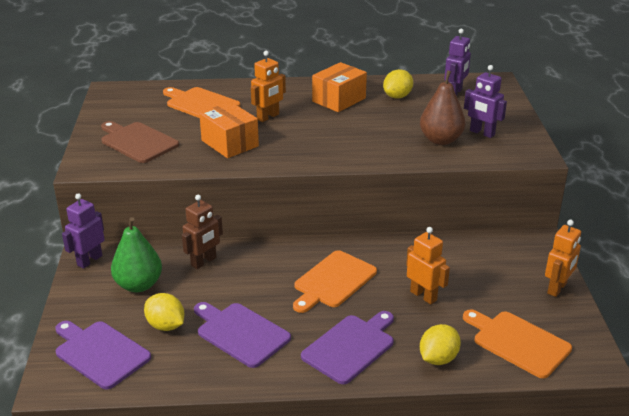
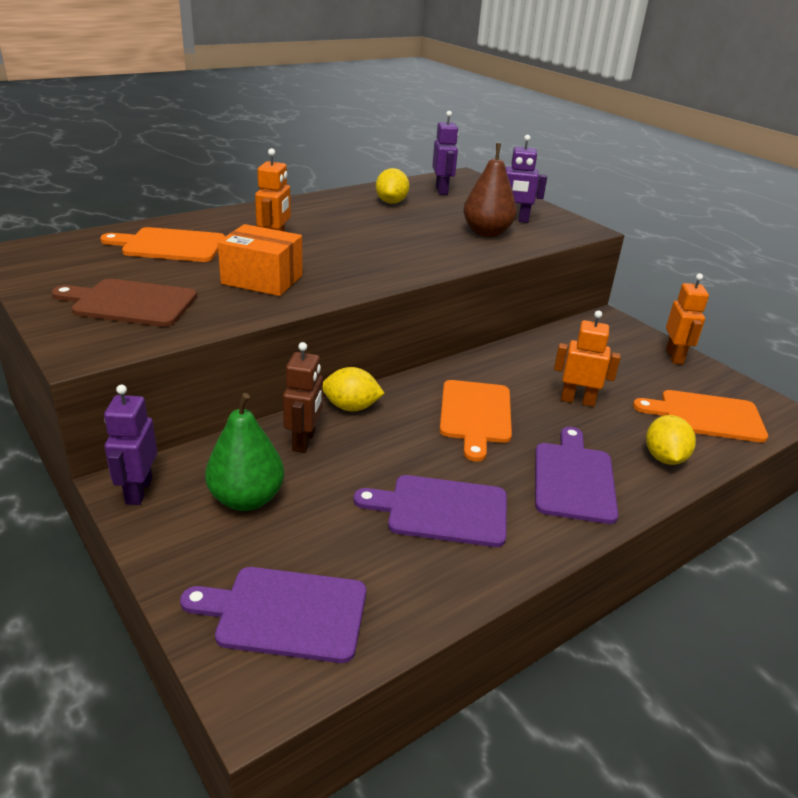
camera: 35 degrees left, 0 degrees up
yellow lemon [144,293,184,331] -> yellow lemon moved to [323,367,385,411]
orange box [312,62,367,112] -> none

